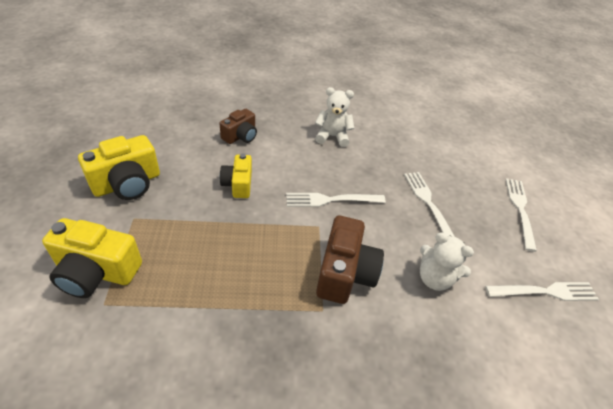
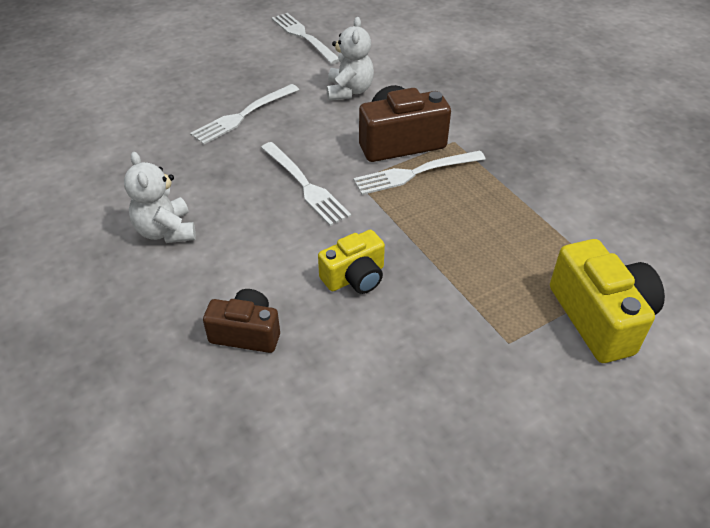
camera: 115 degrees left, 0 degrees up
yellow camera [78,135,160,200] -> none
white fork [505,178,537,252] -> white fork moved to [353,150,485,195]

